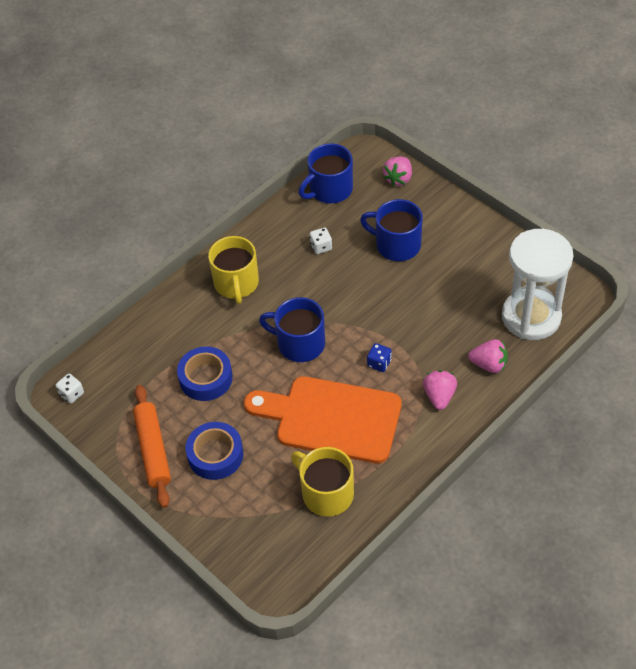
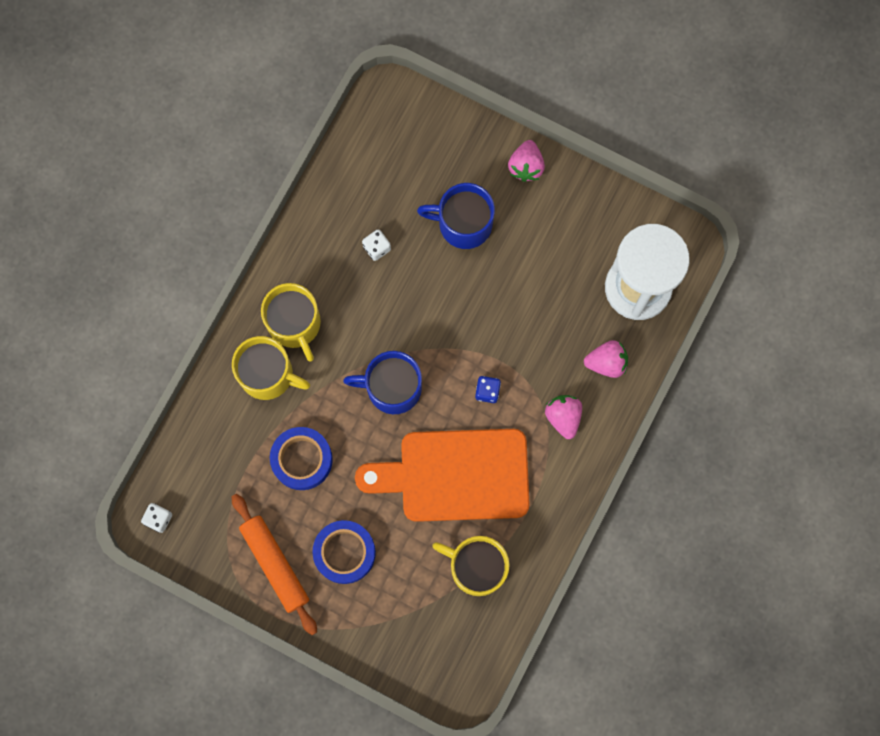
camera: 20 degrees left, 25 degrees up
blue mug [299,143,353,203] -> none
pink strawberry [383,157,412,186] -> pink strawberry moved to [508,140,545,182]
none -> yellow mug [232,336,310,400]

